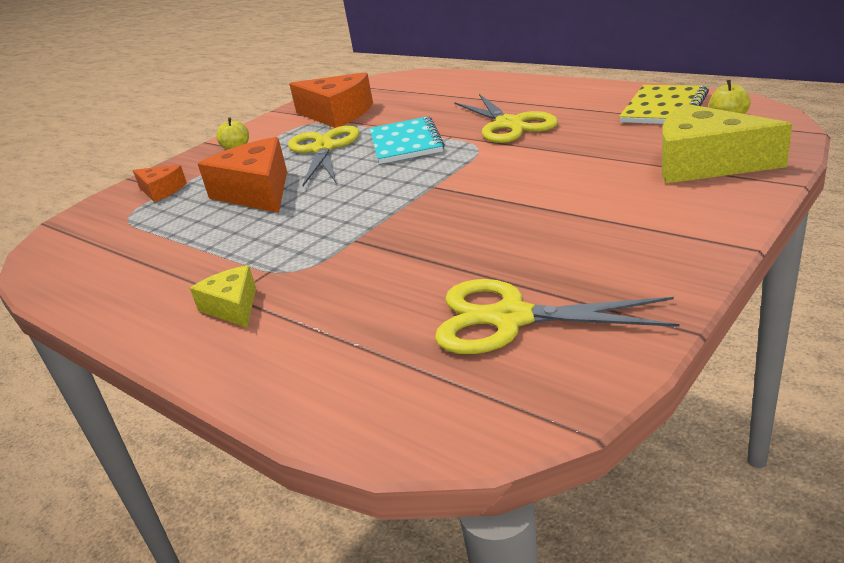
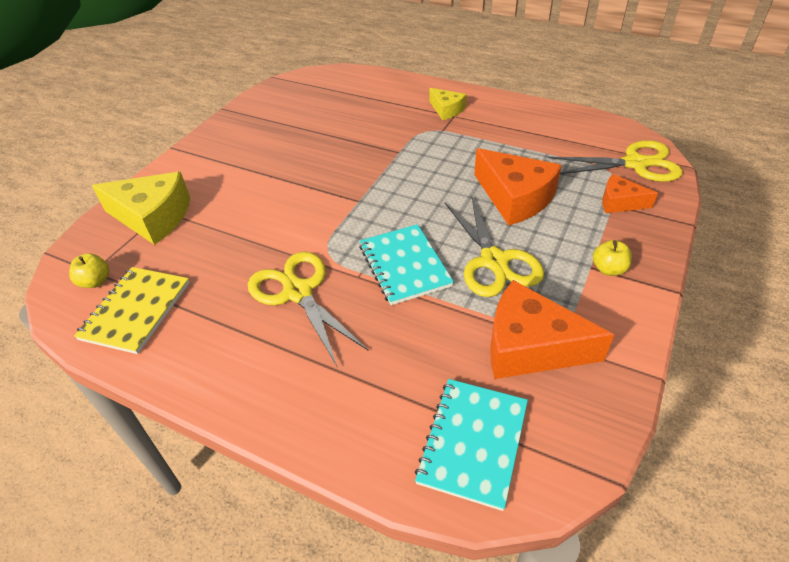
camera: 165 degrees right, 15 degrees up
yellow scissors [435,279,679,354] -> yellow scissors moved to [548,140,683,182]
none -> turquoise notebook [415,379,528,511]

